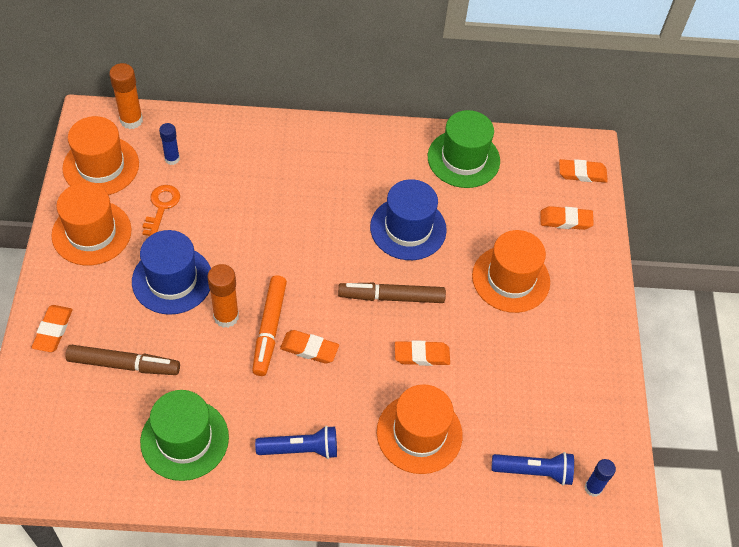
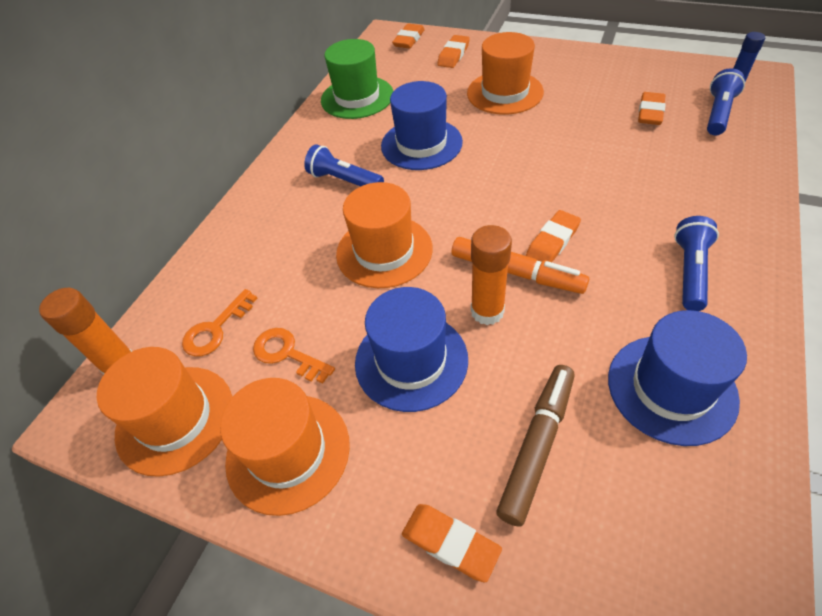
camera: 60 degrees left, 5 degrees down
green hat [140,390,229,481] -> blue hat [608,310,747,446]
blue glue stick [159,123,180,165] -> orange key [182,289,258,357]
brown marker [338,283,446,303] -> none
orange hat [377,384,463,474] -> orange hat moved to [336,182,433,288]
orange eraser [395,341,450,366] -> orange eraser moved to [638,92,666,125]
none -> blue flashlight [304,144,384,187]

